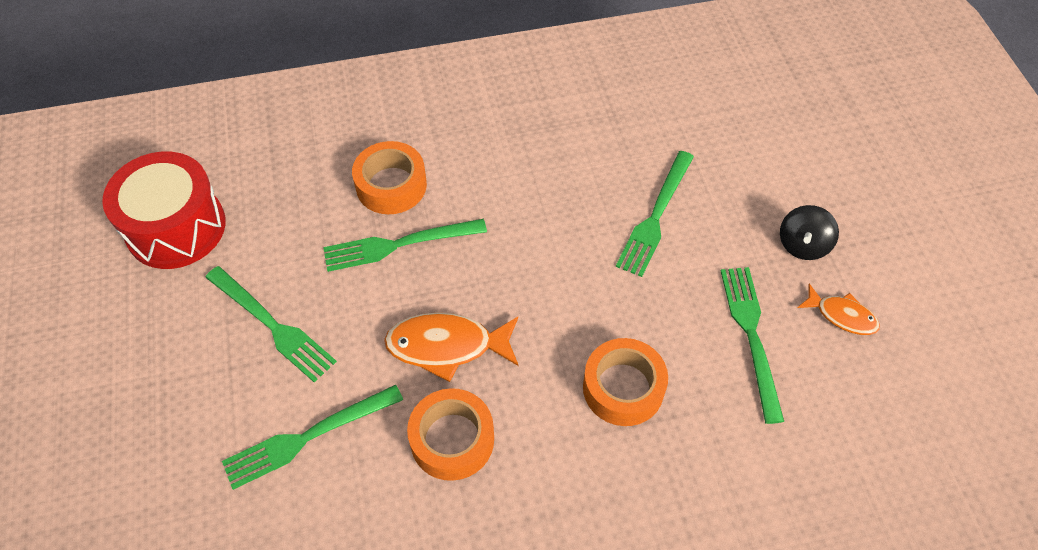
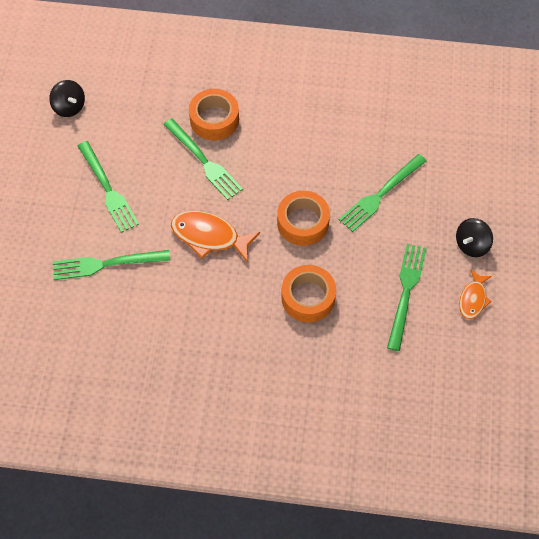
camera: 20 degrees right, 5 degrees up
red drum [102,152,226,269] -> black spinning top [49,80,85,117]
green fork [323,219,487,272] -> green fork turned 135 degrees counterclockwise [163,118,243,200]
orange tape [407,388,494,481] -> orange tape moved to [277,191,330,246]
orange fish [797,284,880,335] -> orange fish turned 60 degrees clockwise [459,269,492,319]

